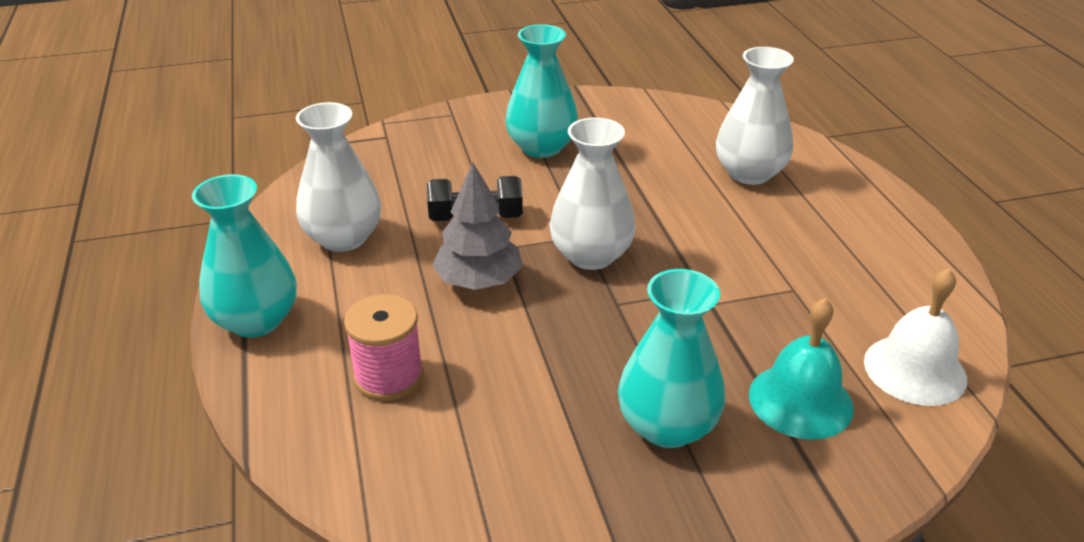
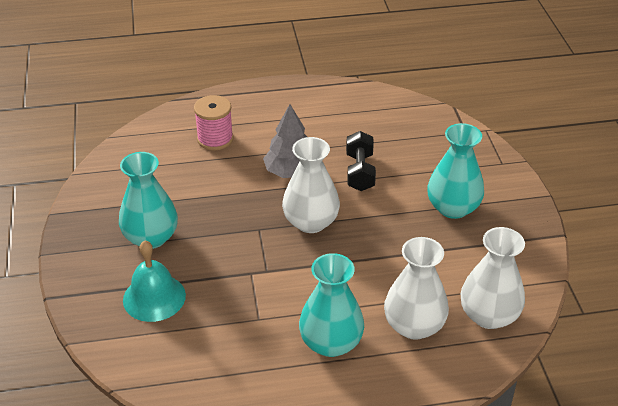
camera: 95 degrees right, 5 degrees up
turquoise vase [192,174,297,338] -> turquoise vase moved to [299,253,364,357]
white vase [296,102,381,252] -> white vase moved to [461,227,525,329]
white bell [864,268,967,406] -> none

